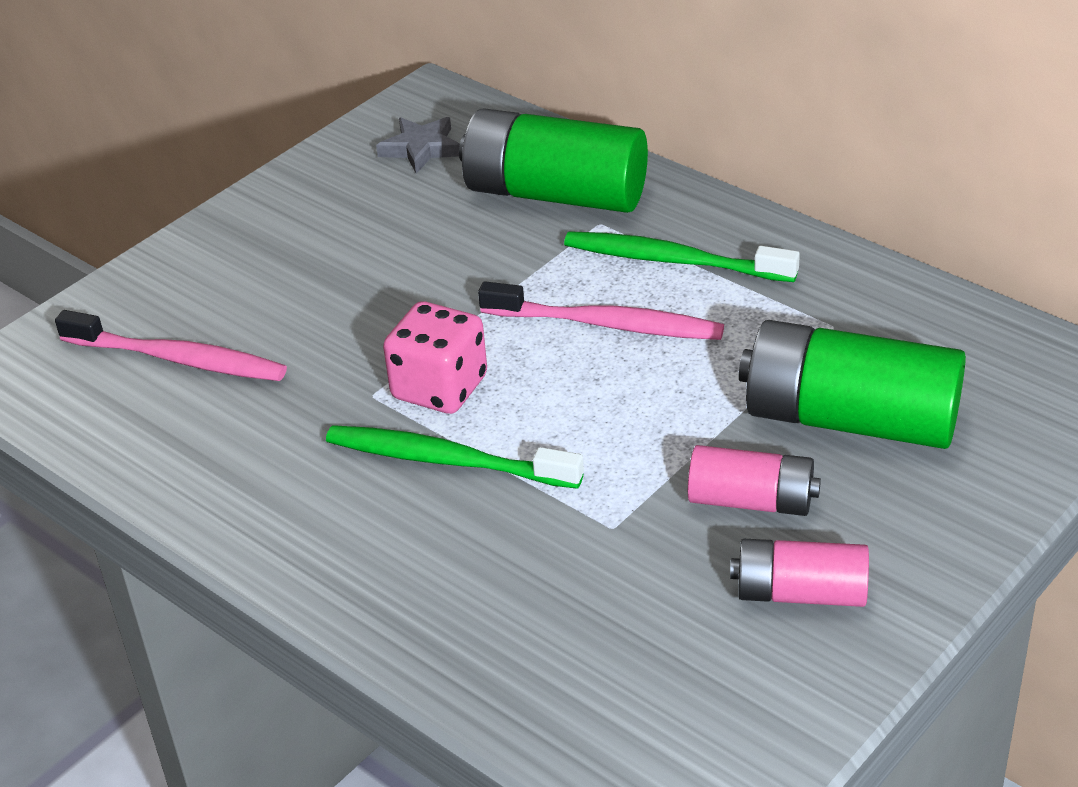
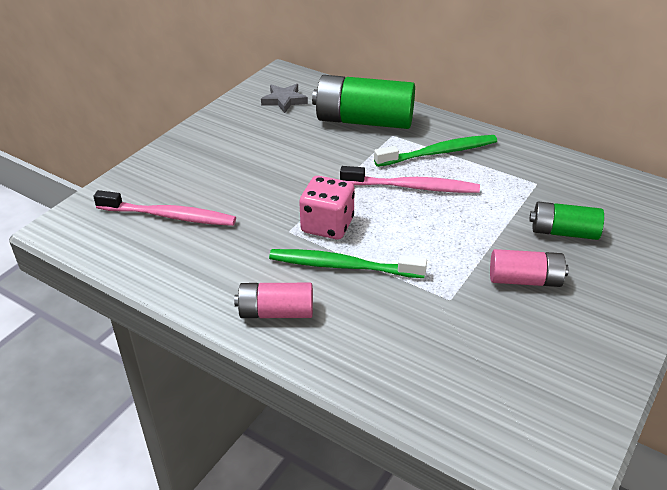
camera: 10 degrees left, 0 degrees up
green toothbrush [564,231,800,282] -> green toothbrush turned 150 degrees clockwise [374,135,497,167]
pink battery [730,539,869,607] -> pink battery moved to [234,283,313,318]
green battery [739,320,966,449] -> green battery [529,202,604,240], size x0.57

